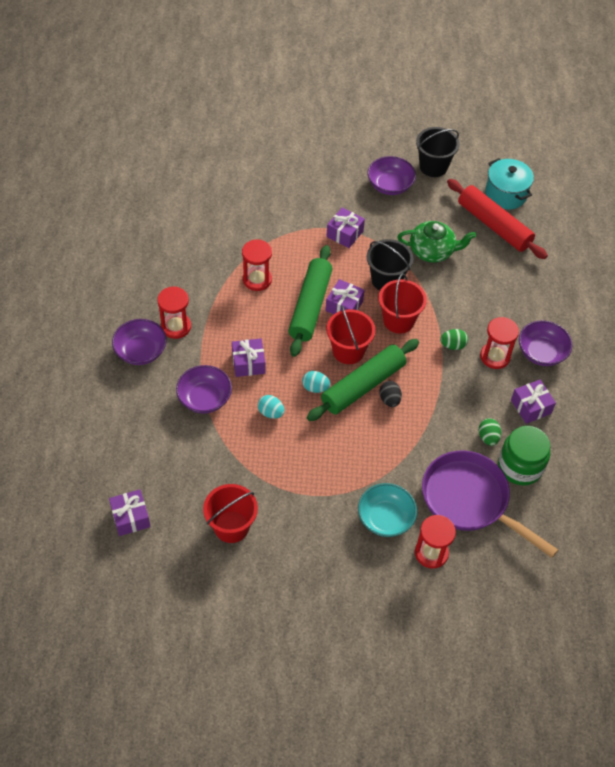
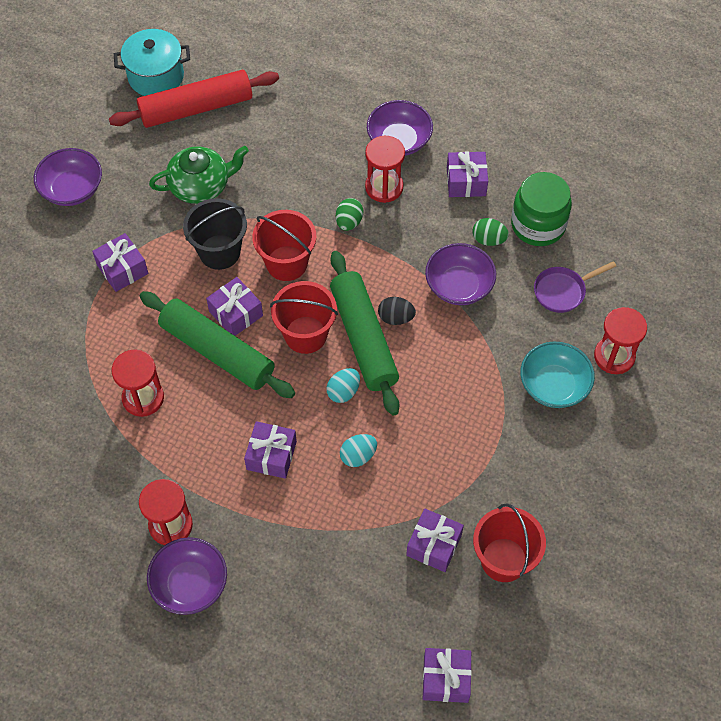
camera: 65 degrees left, 5 degrees up
purple bowl [176,365,232,414] -> purple bowl moved to [425,243,496,305]
green teapot [397,221,476,262] -> green teapot turned 45 degrees clockwise [149,146,249,204]
black bucket [416,127,460,177] -> none
purple pan [422,450,558,558] -> purple pan [534,261,616,313], size x0.49
none -> purple gift [406,509,464,572]

